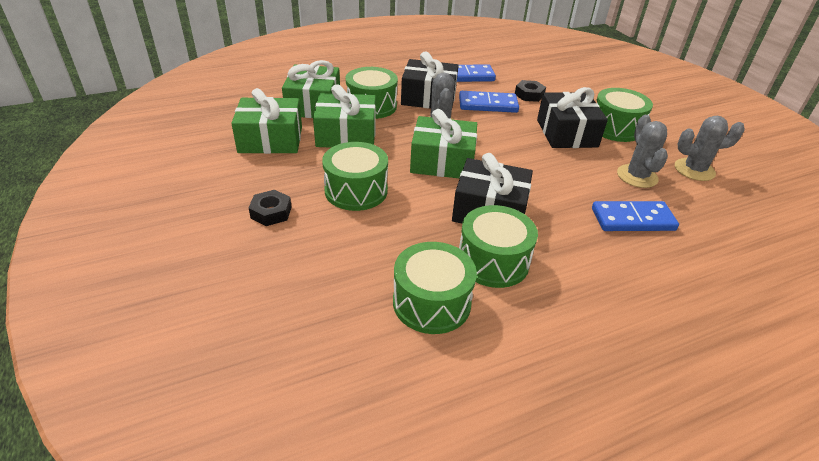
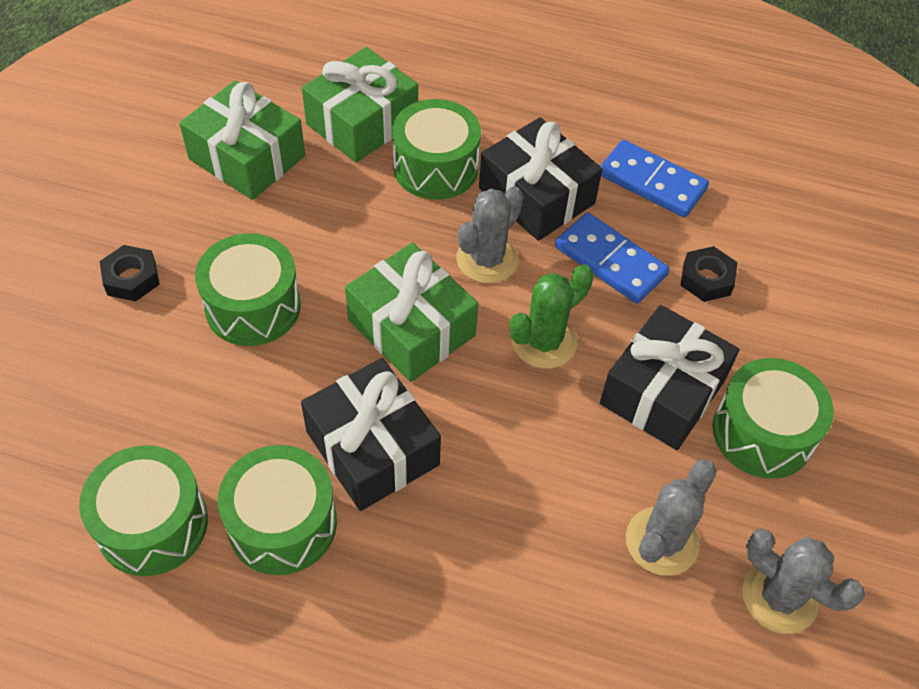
camera: 40 degrees right, 15 degrees up
green gift [313,84,376,148] -> none
blue domino [592,201,679,231] -> none
none -> green cactus [510,264,594,369]

